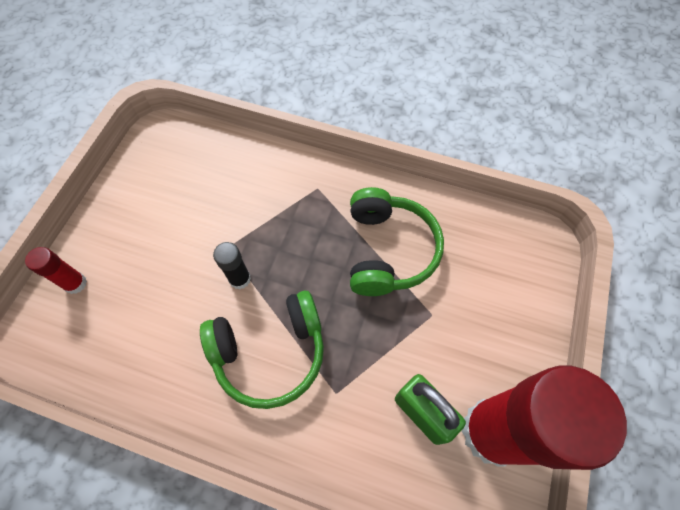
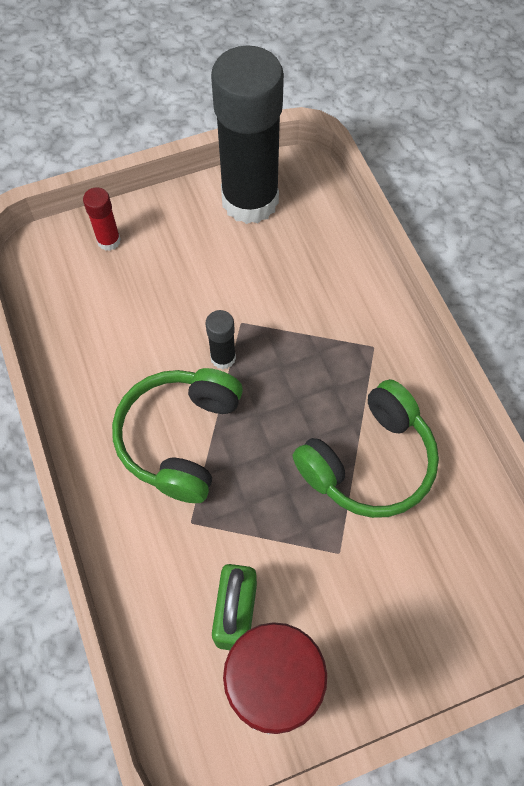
camera: 50 degrees right, 0 degrees up
green headphones [200,291,324,409] -> green headphones turned 75 degrees clockwise [112,368,243,503]
none -> black glue stick [211,45,284,224]

